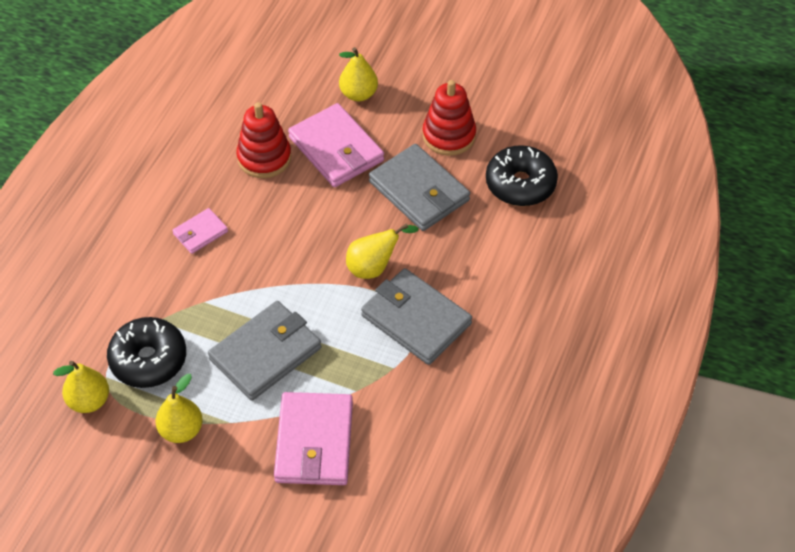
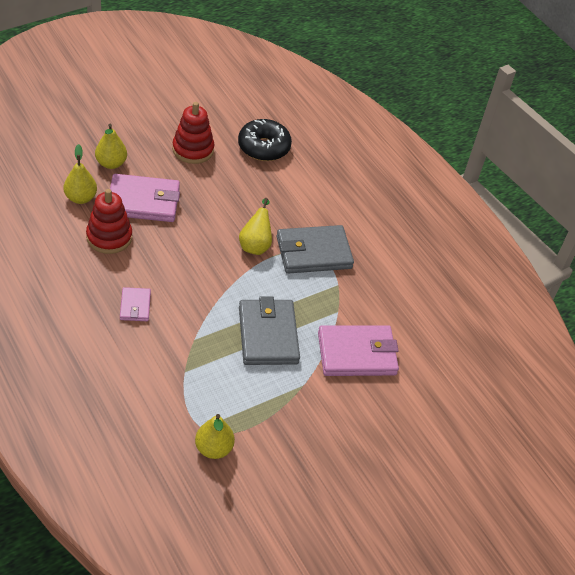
camera: 60 degrees left, 5 degrees down
black donut [107,317,186,388] -> none
yellow pear [155,374,203,443] -> yellow pear moved to [64,144,97,204]
pink wallet [274,392,353,485] -> pink wallet turned 45 degrees counterclockwise [318,325,399,376]
grey wallet [369,144,470,231] -> none

